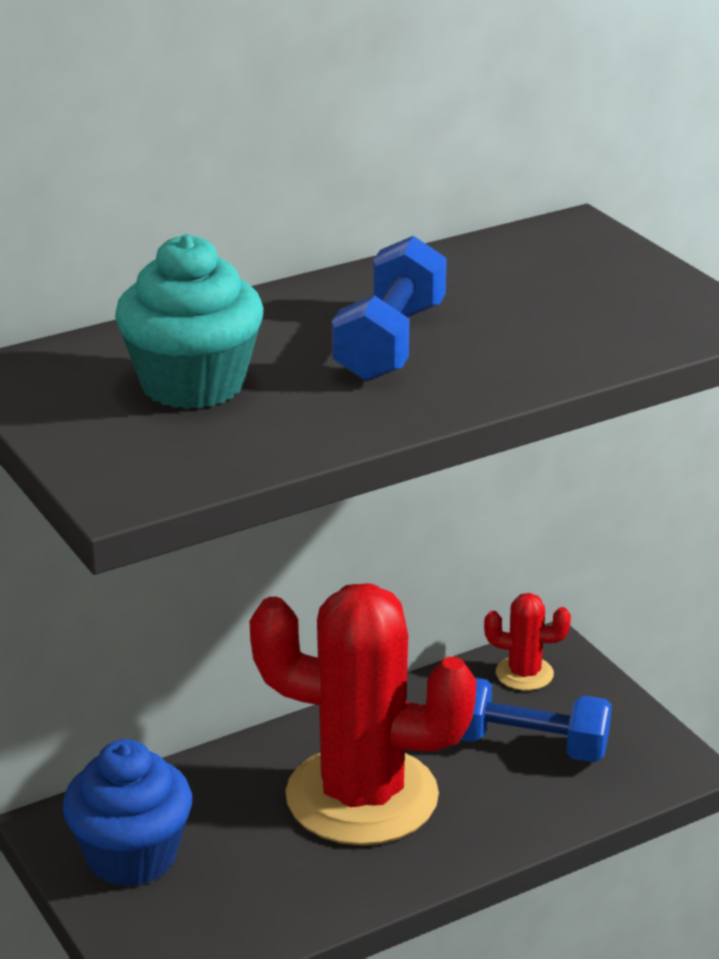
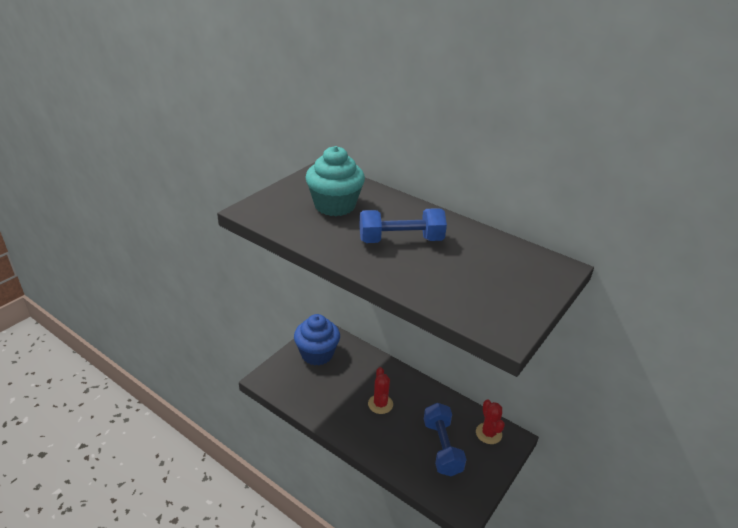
camera: 65 degrees right, 5 degrees up
red cactus [250,583,476,845] -> red cactus [368,367,393,414], size x0.41

